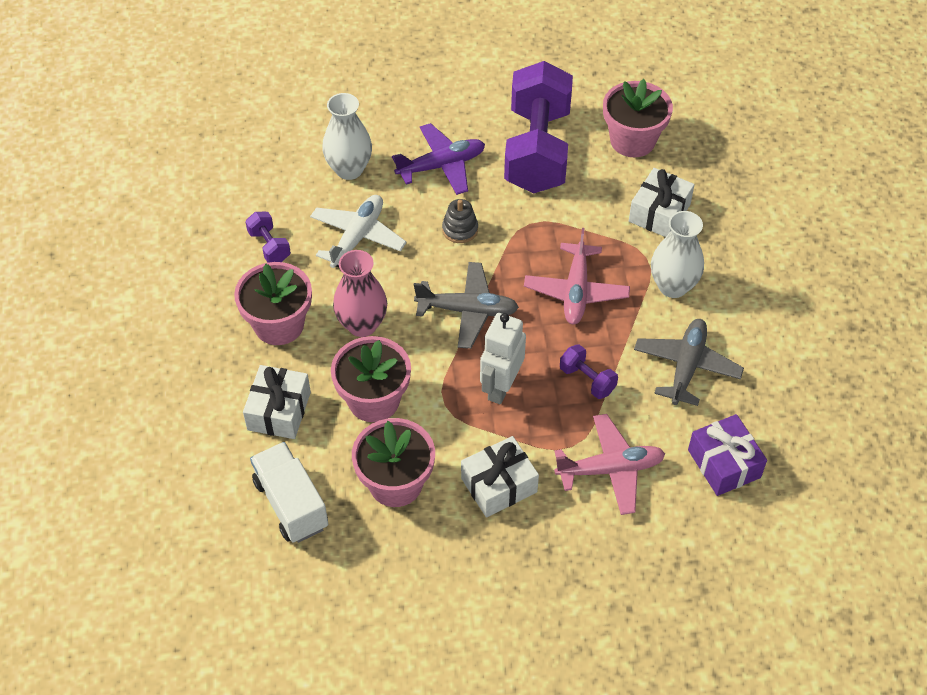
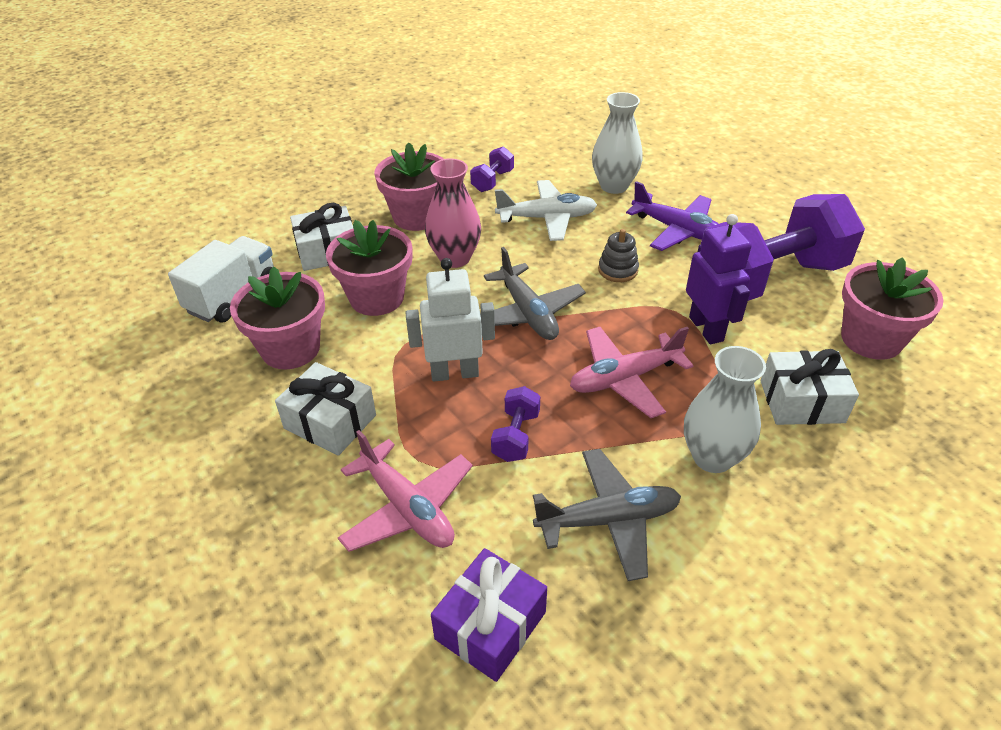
camera: 60 degrees right, 10 degrees down
none -> purple robot [686,214,751,344]

